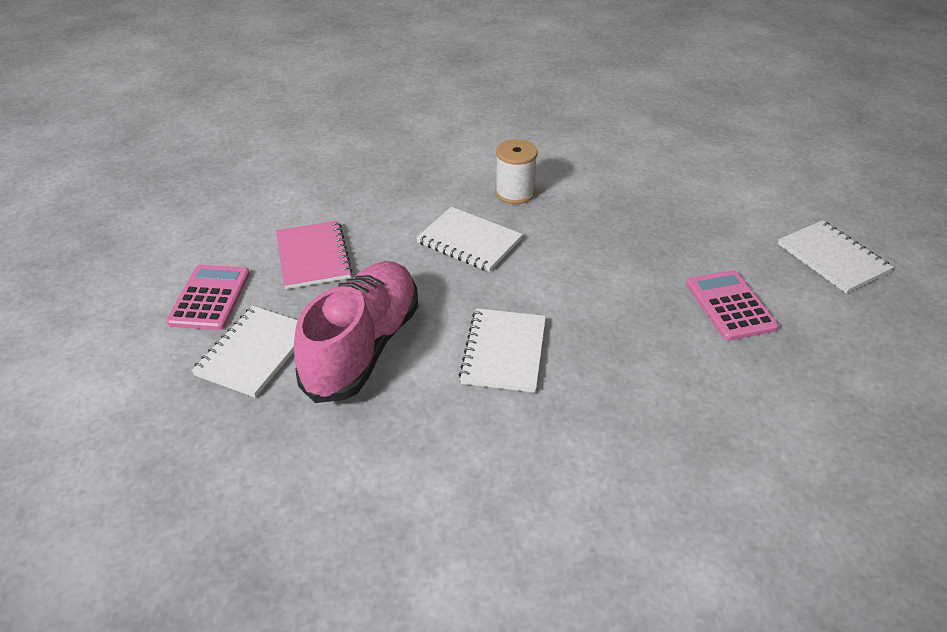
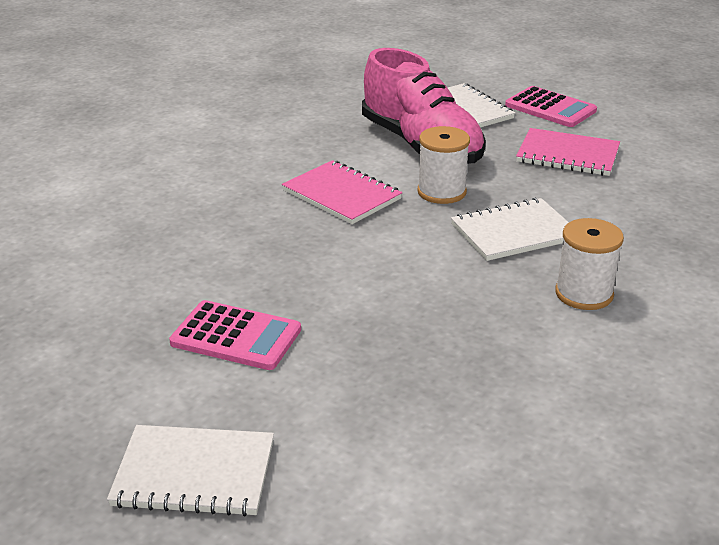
camera: 125 degrees right, 10 degrees down
white notebook [459,308,546,393] -> pink notebook [282,160,402,224]
none -> white spool [418,126,470,204]

